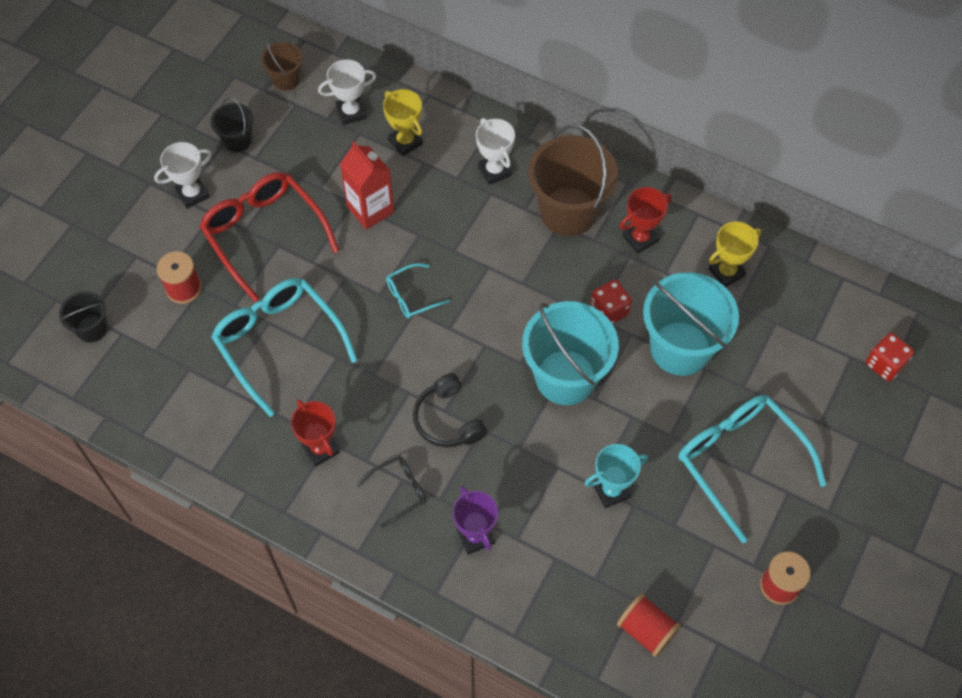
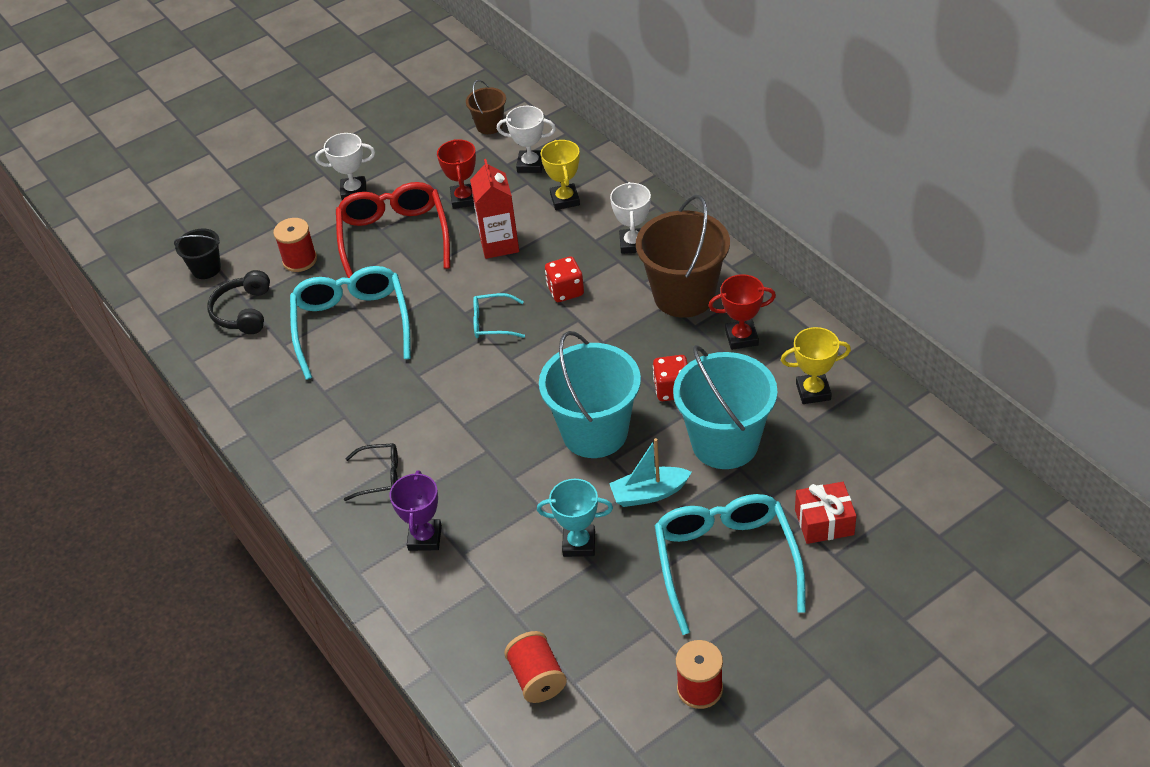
camera: 30 degrees right, 15 degrees down
black bucket [211,98,254,152] -> none
red trophy [291,399,340,467] -> red trophy moved to [437,139,476,209]
black headphones [413,373,487,447] -> black headphones moved to [207,270,270,334]
red dice [866,333,914,381] -> red dice moved to [545,256,584,302]
none -> turquoise boat [609,438,692,507]
none -> red gift [795,482,857,544]

